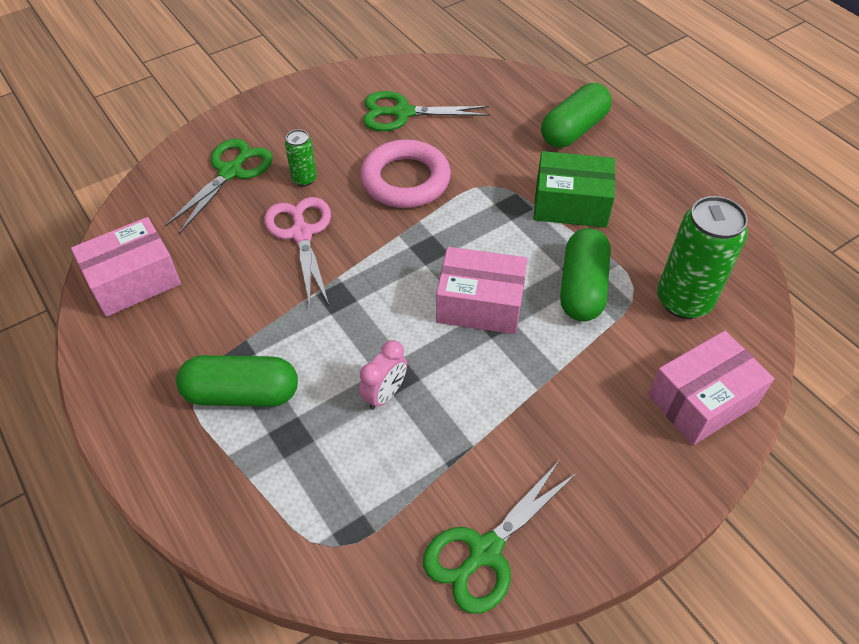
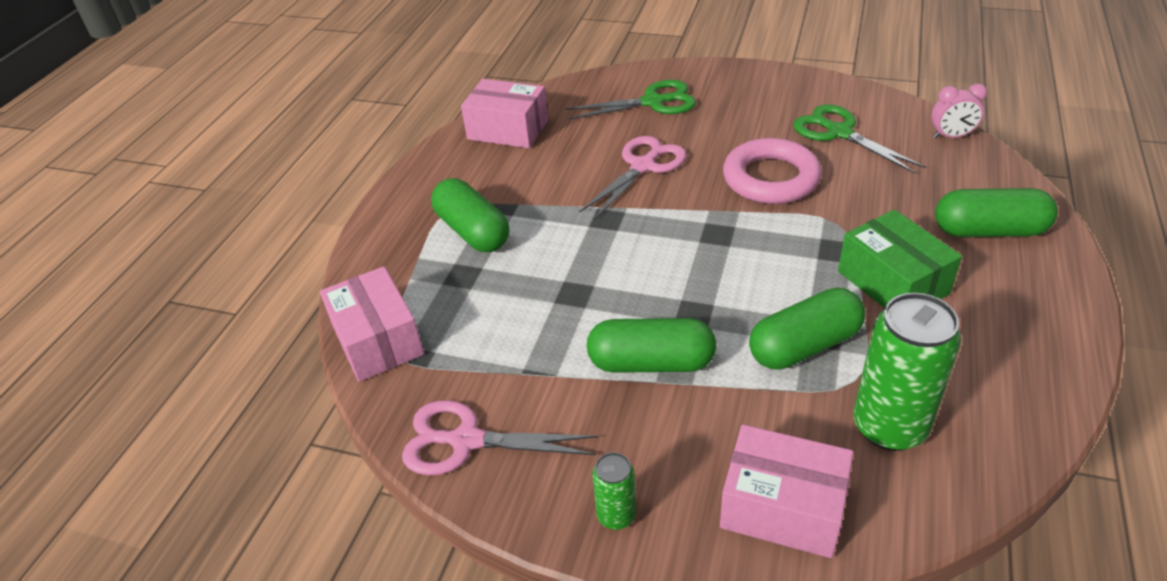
camera: 55 degrees right, 10 degrees down
green can [285,130,317,186] -> green can moved to [593,452,636,530]
pink clock [359,340,407,410] -> pink clock moved to [931,84,987,139]
green scissors [423,460,578,614] -> pink scissors [402,400,599,476]
pink box [436,247,527,334] -> pink box moved to [320,266,424,382]
none -> green capsule [587,318,717,373]

